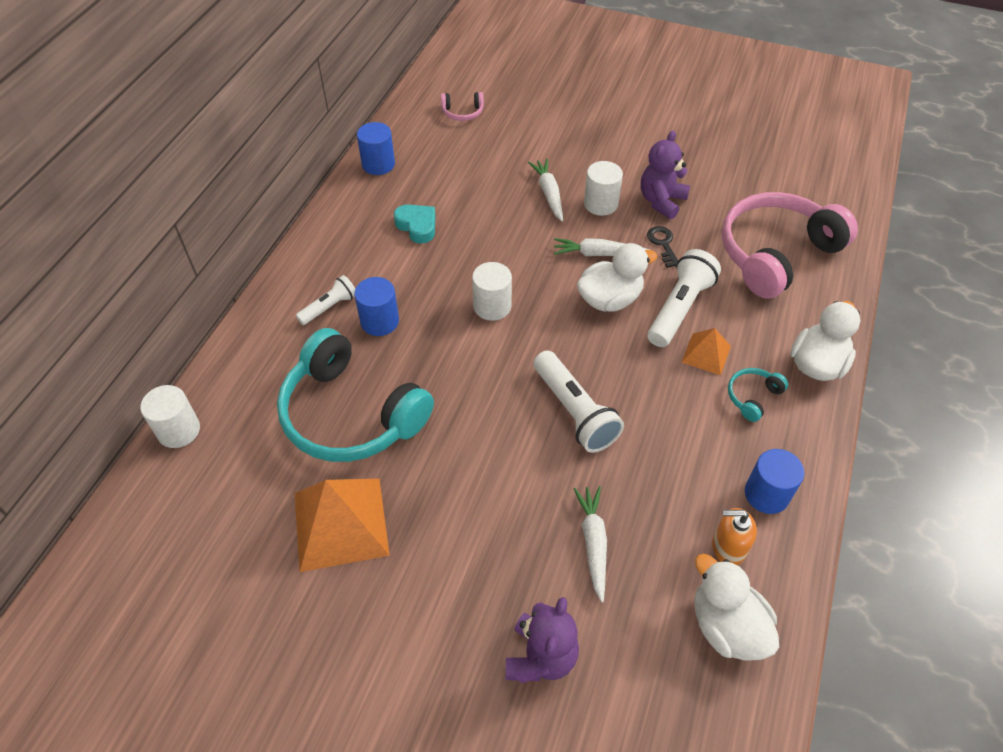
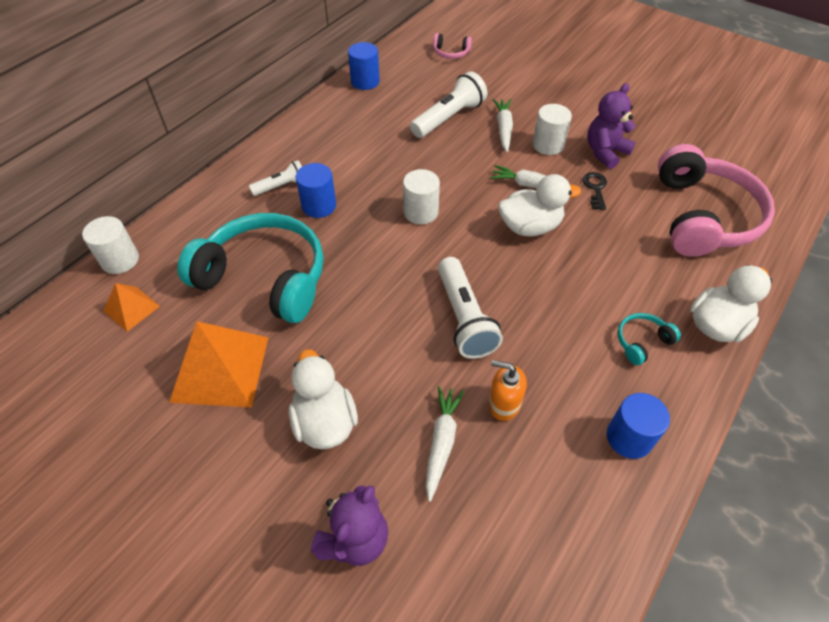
camera: 15 degrees right, 0 degrees up
turquoise headphones [277,328,434,462] -> turquoise headphones turned 150 degrees clockwise [177,213,324,323]
turquoise heart [394,204,435,243] -> none
white flashlight [647,249,721,347] -> white flashlight moved to [410,71,487,138]
orange pyramid [682,328,731,375] -> orange pyramid moved to [103,283,160,331]
white duck [694,554,779,661] -> white duck moved to [289,349,358,450]
orange soap dispenser [712,508,757,565] -> orange soap dispenser moved to [488,360,527,421]
pink headphones [721,192,858,299] -> pink headphones turned 120 degrees clockwise [658,144,775,257]

